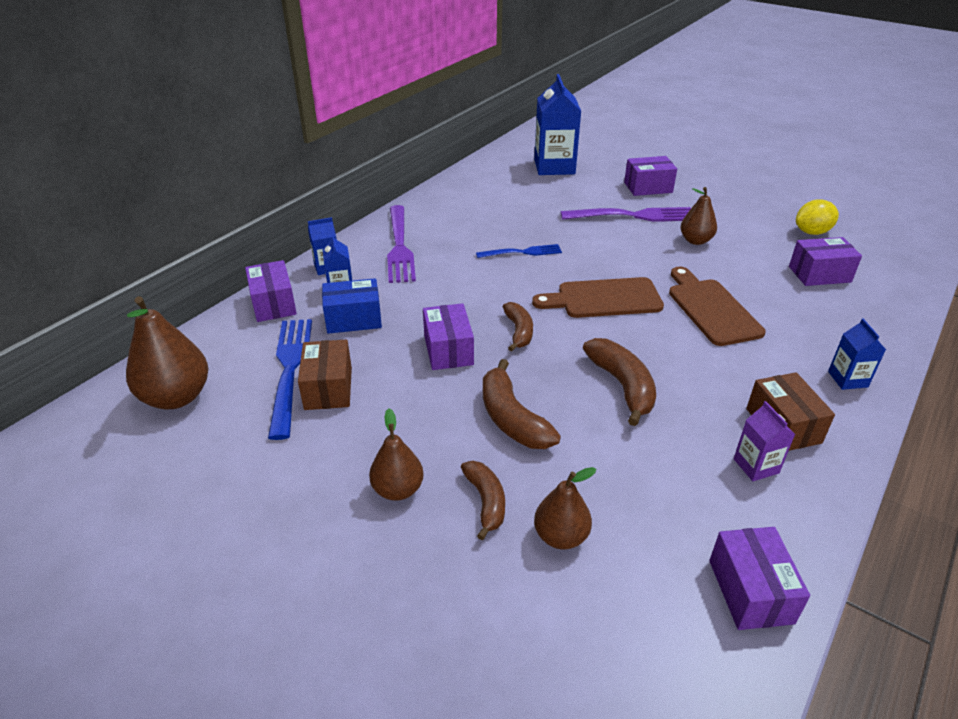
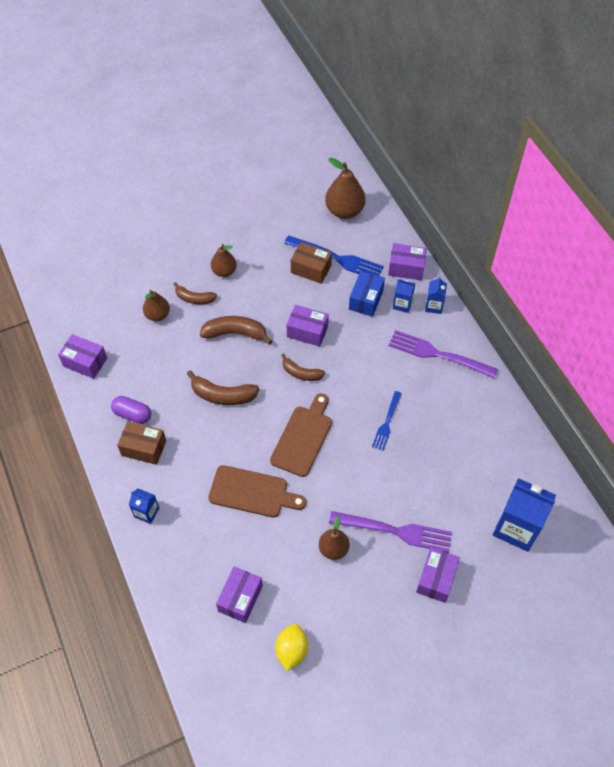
camera: 120 degrees right, 20 degrees up
purple fork [561,207,691,222] -> purple fork turned 105 degrees counterclockwise [329,511,452,553]
purple carton [734,401,795,481] -> purple capsule [111,396,151,424]

